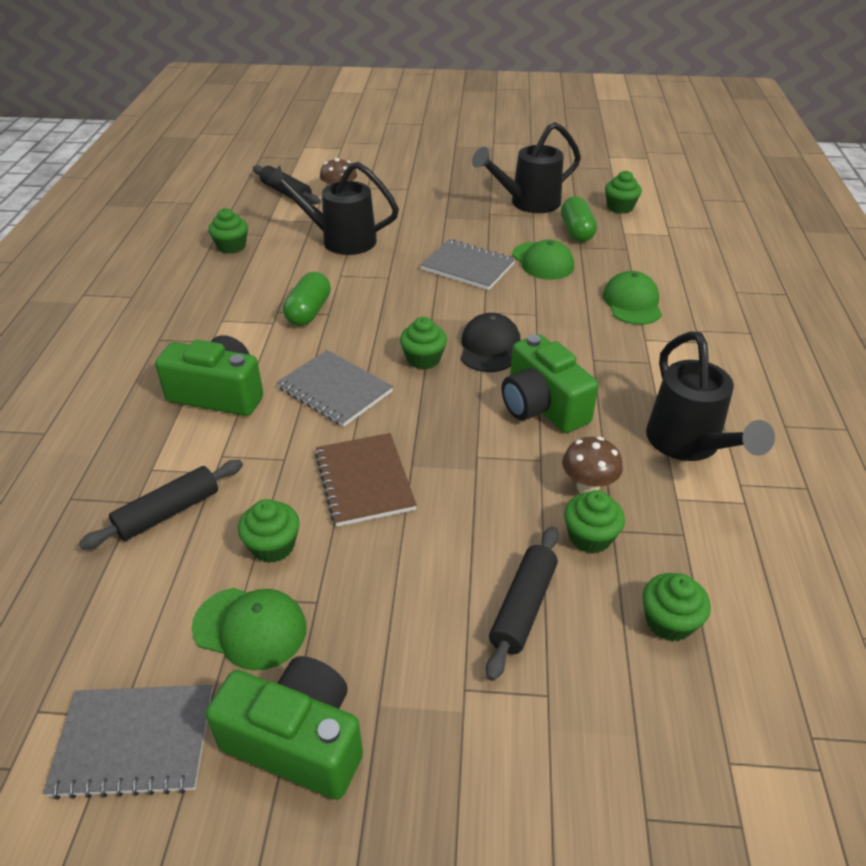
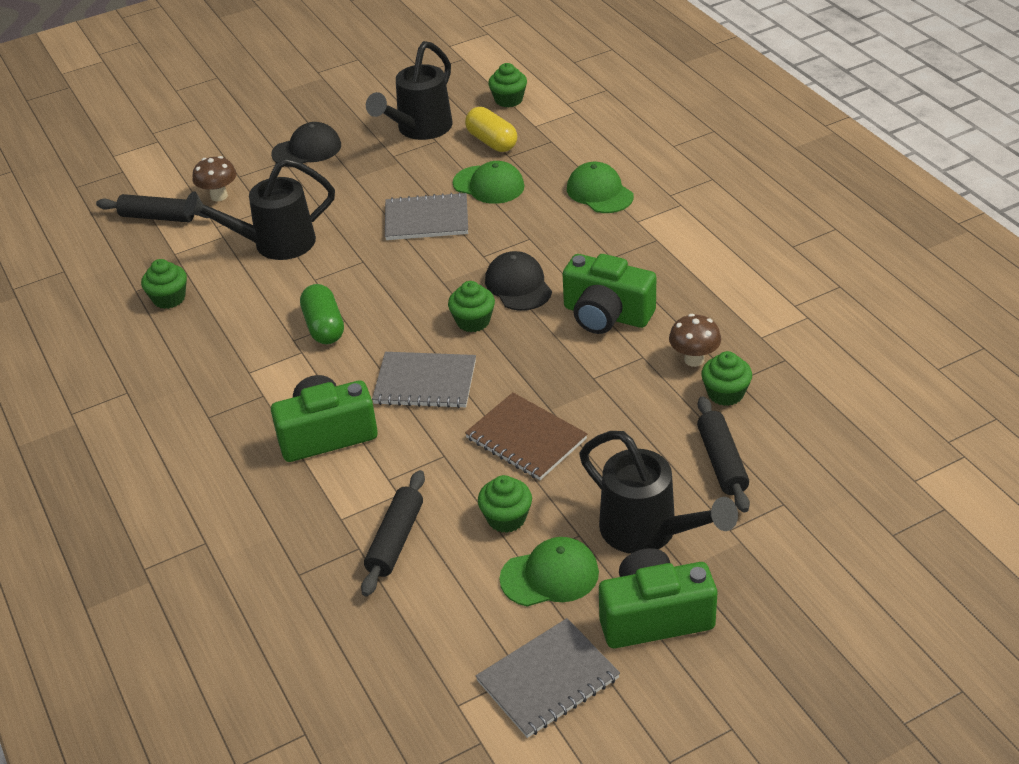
camera: 30 degrees left, 0 degrees up
green capsule [561,196,597,242] -> yellow capsule [465,107,517,152]
green cupcake [643,573,711,641] -> none
black watering can [646,331,775,461] -> black watering can moved to [579,431,738,554]
none -> black cap [271,122,341,167]

